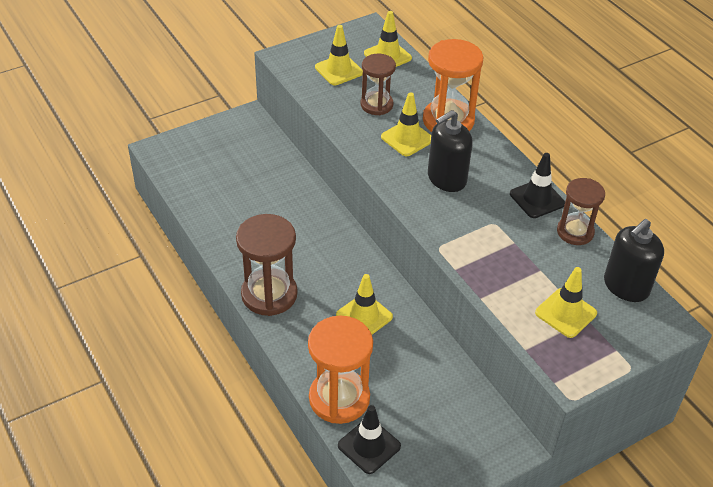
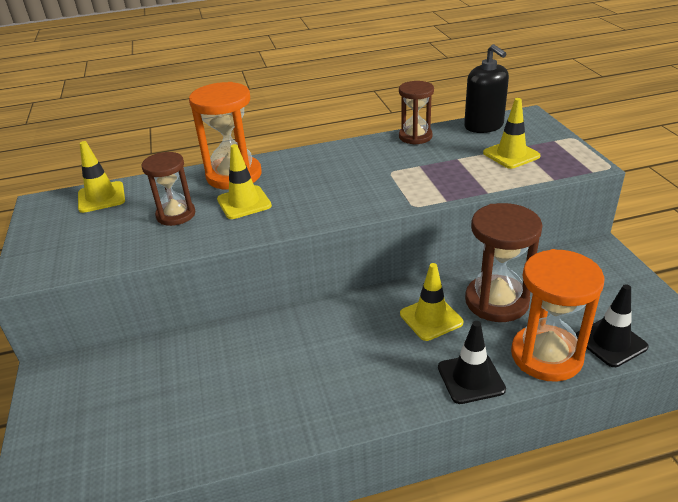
camera: 70 degrees left, 10 degrees down
brown hourglass [236,214,297,316] -> brown hourglass moved to [465,203,543,322]
yellow traffic cone [315,25,363,85] -> none
black soap dispenser [428,110,473,192] -> none
black traffic cone [510,153,565,218] -> black traffic cone moved to [438,321,506,404]

